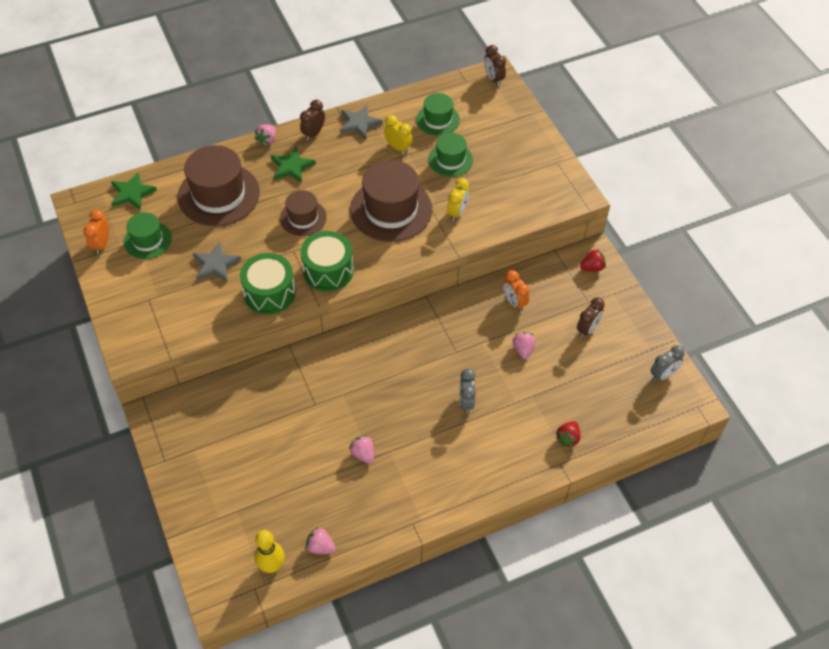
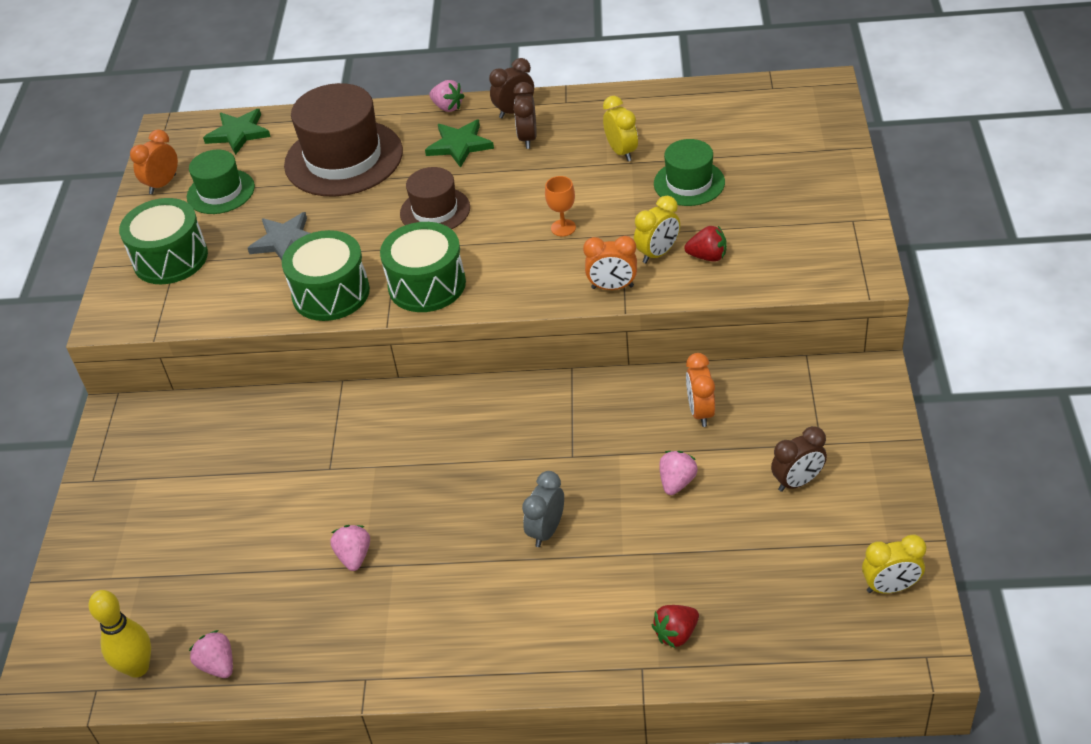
camera: 30 degrees right, 10 degrees down
pink strawberry [255,124,276,146] -> pink strawberry turned 105 degrees counterclockwise [429,80,464,112]
grey star [340,105,383,140] -> none
brown hat [350,160,432,242] -> orange goblet [545,176,576,237]
green hat [416,93,460,136] -> none
brown clock [484,45,506,86] -> brown clock moved to [513,82,537,149]
red strawberry [580,249,606,271] -> red strawberry moved to [684,226,727,262]
grey clock [650,345,685,382] -> yellow clock [862,535,926,594]
none -> green drum [119,198,208,284]
none -> orange clock [583,236,637,290]

